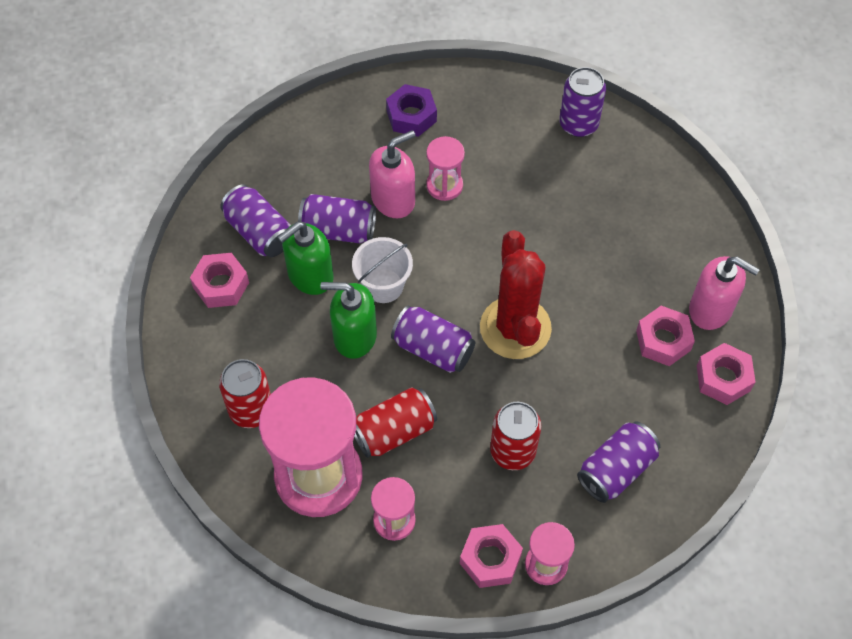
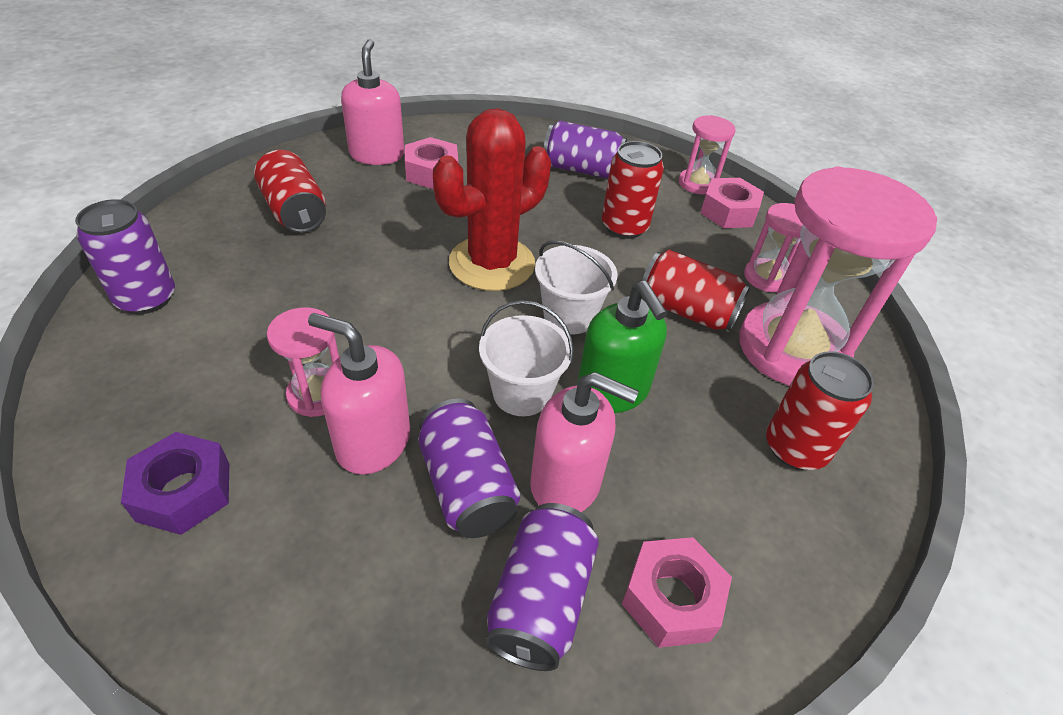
camera: 125 degrees left, 15 degrees down
green soap dispenser [278,222,334,295] -> pink soap dispenser [530,372,639,512]
purple can [391,305,475,373] -> white bucket [535,240,617,335]
pink nut [697,343,756,405] -> none
none -> red can [254,150,326,233]

